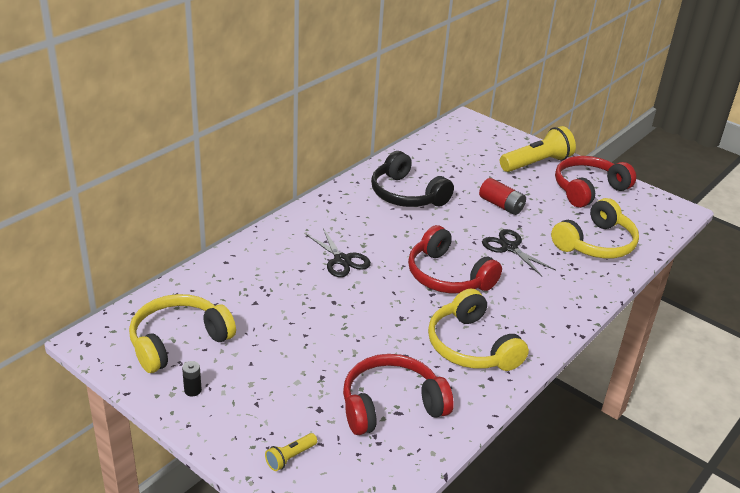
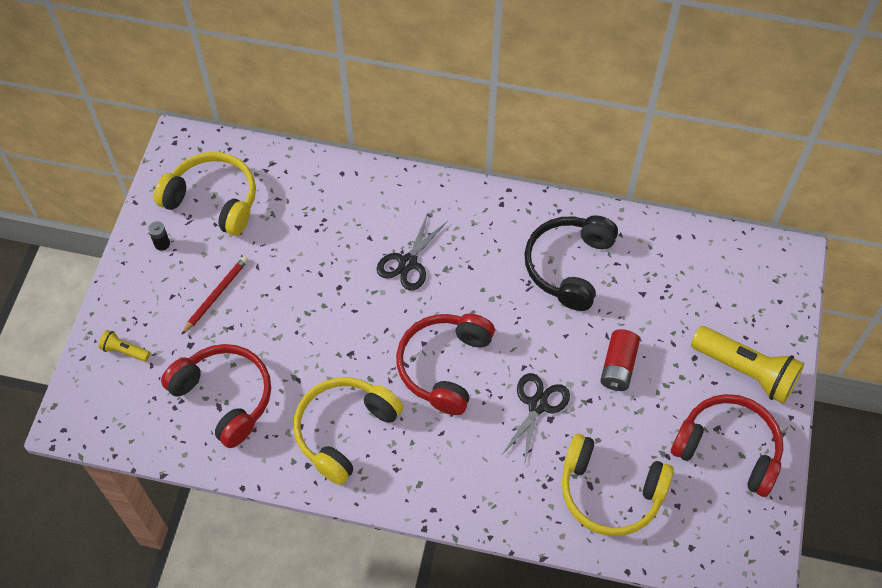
camera: 65 degrees right, 25 degrees up
none -> red pencil [181,256,248,335]

